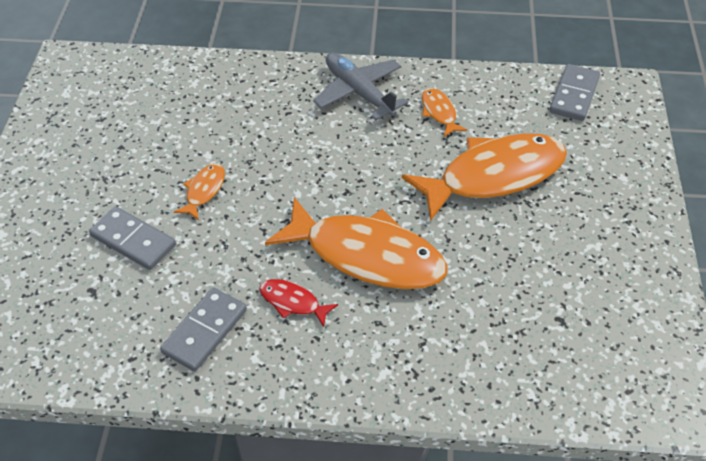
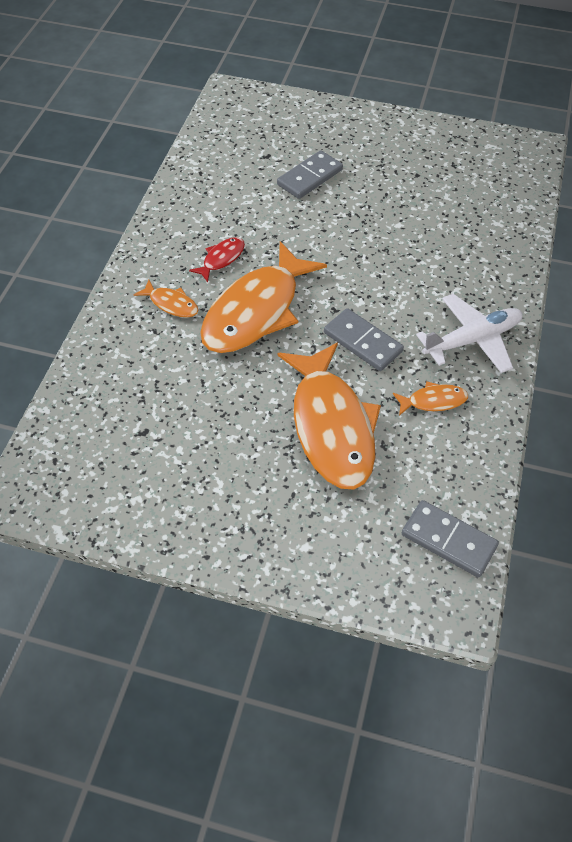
camera: 100 degrees right, 5 degrees up
grey domino [160,288,247,372] -> grey domino moved to [324,308,404,371]
orange fish [174,164,225,220] -> orange fish moved to [134,280,199,318]
grey plane [313,53,408,120] -> white plane [416,294,523,373]

